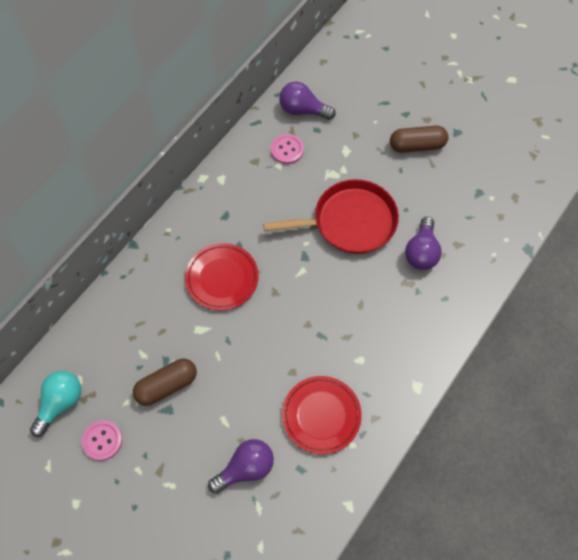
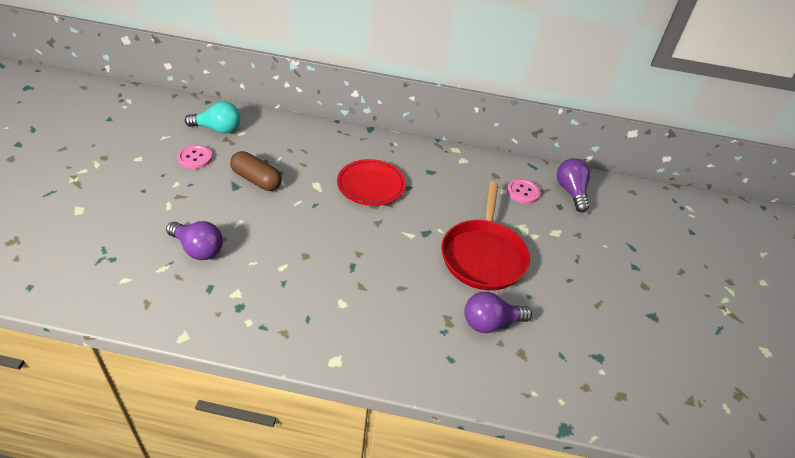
camera: 60 degrees right, 20 degrees down
red pan [263,179,399,254] -> red pan turned 45 degrees clockwise [441,181,530,290]
red plate [282,376,362,454] -> none
brown capsule [390,126,448,153] -> none

